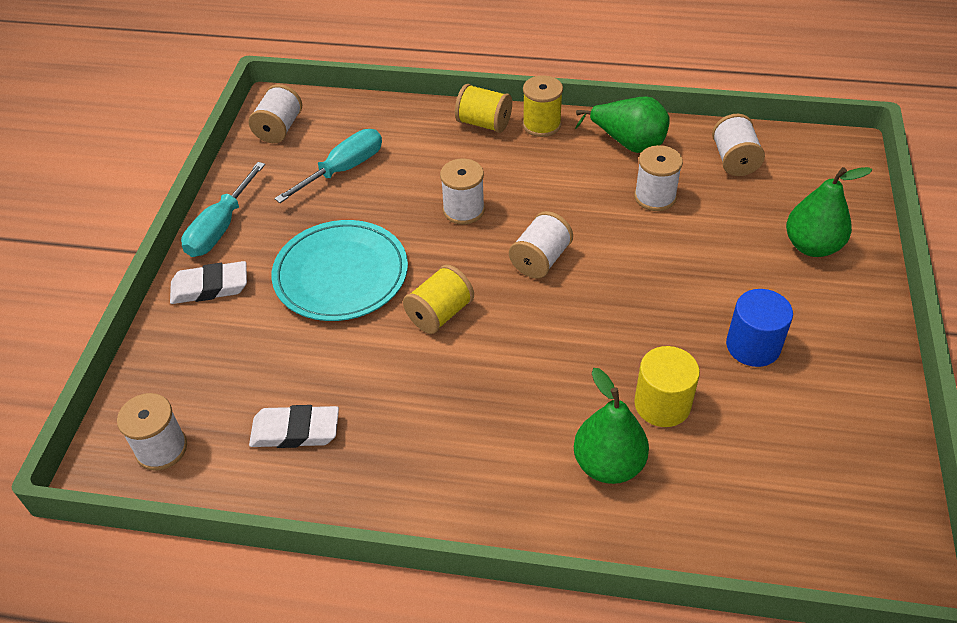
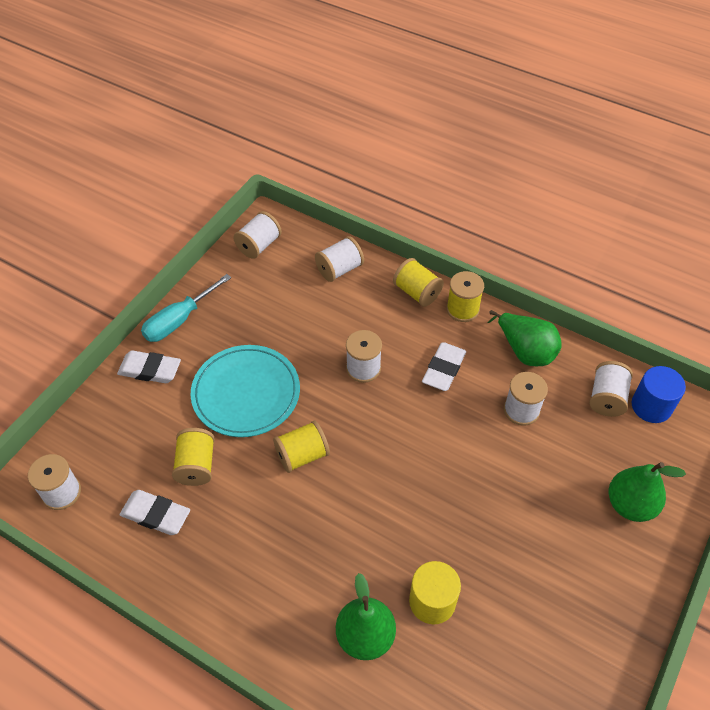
camera: 20 degrees right, 5 degrees up
turquoise screwdriver [274,129,382,203] -> none
white spool [509,211,573,279] -> white spool moved to [315,236,364,282]
blue cylinder [726,289,793,367] -> blue cylinder moved to [632,366,686,423]
none -> yellow spool [172,428,215,486]
none -> white eraser [422,342,466,391]

